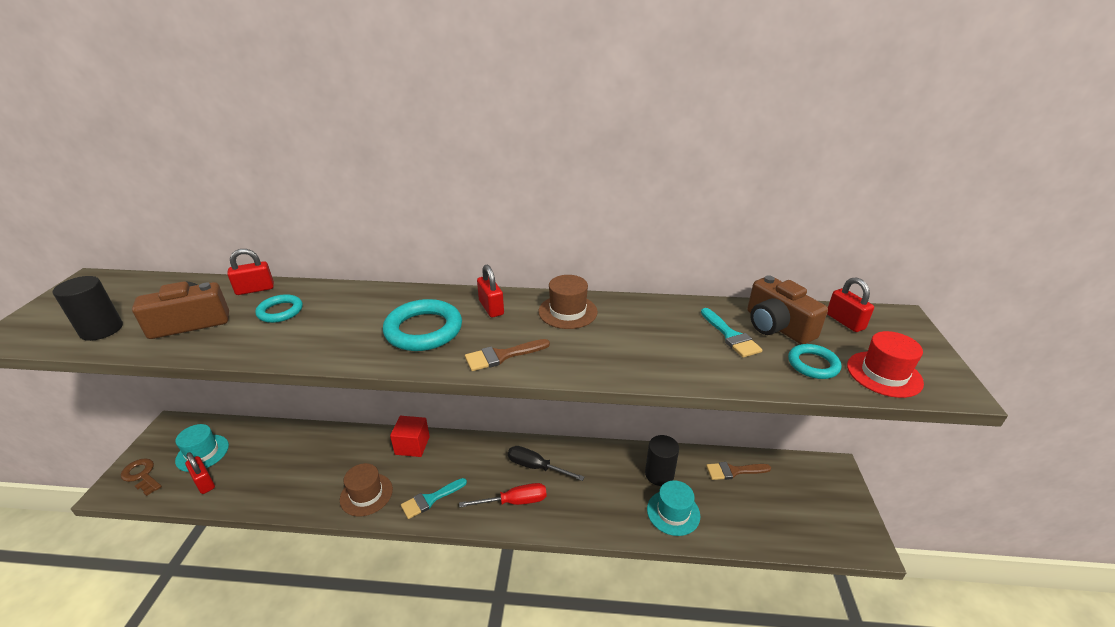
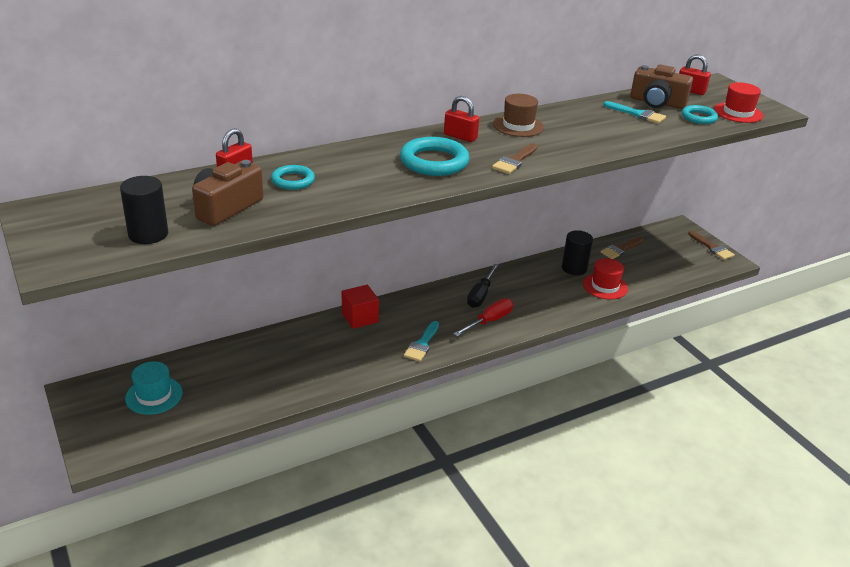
camera: 35 degrees left, 0 degrees up
brown key [121,458,162,496] -> none
red padlock [185,452,215,494] -> none
brown hat [340,463,393,516] -> none
black screwdriver [508,446,584,481] -> black screwdriver turned 60 degrees counterclockwise [467,264,499,308]
turquoise hat [647,480,700,536] -> red hat [583,258,628,300]
none -> brown brush [688,231,735,260]

